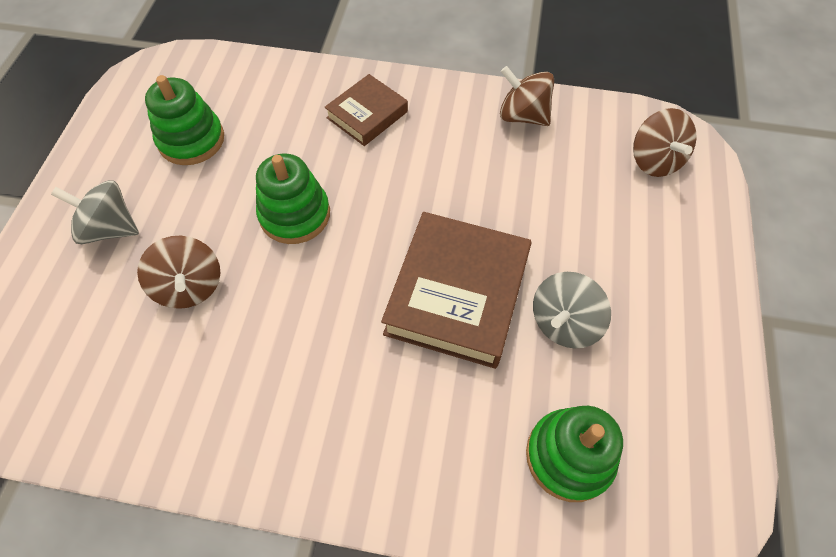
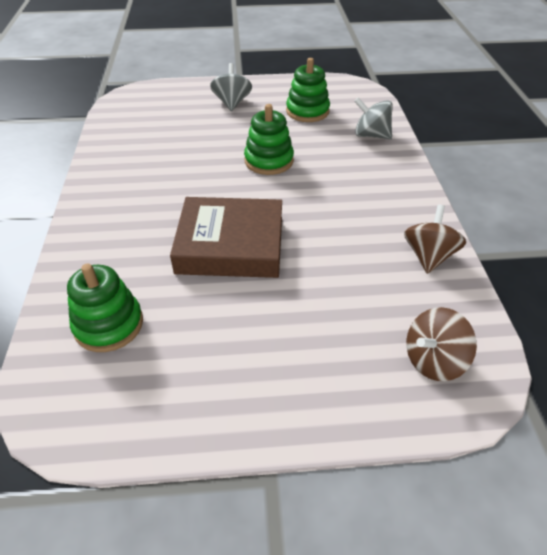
camera: 75 degrees right, 15 degrees down
brown spinning top [137,236,220,309] -> none
brown book [324,74,408,146] -> none
grey spinning top [533,272,611,348] -> grey spinning top moved to [354,97,393,139]

